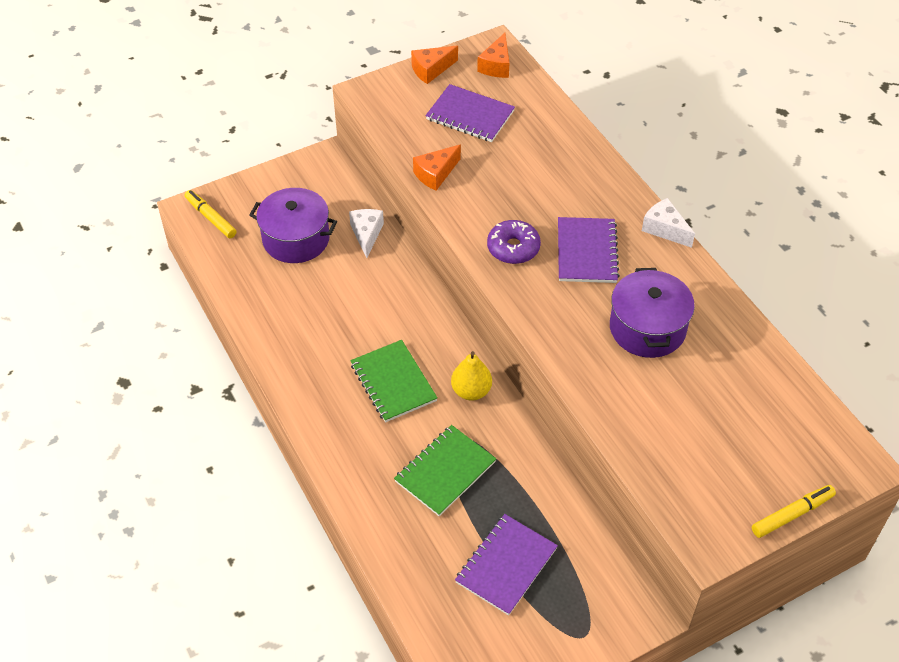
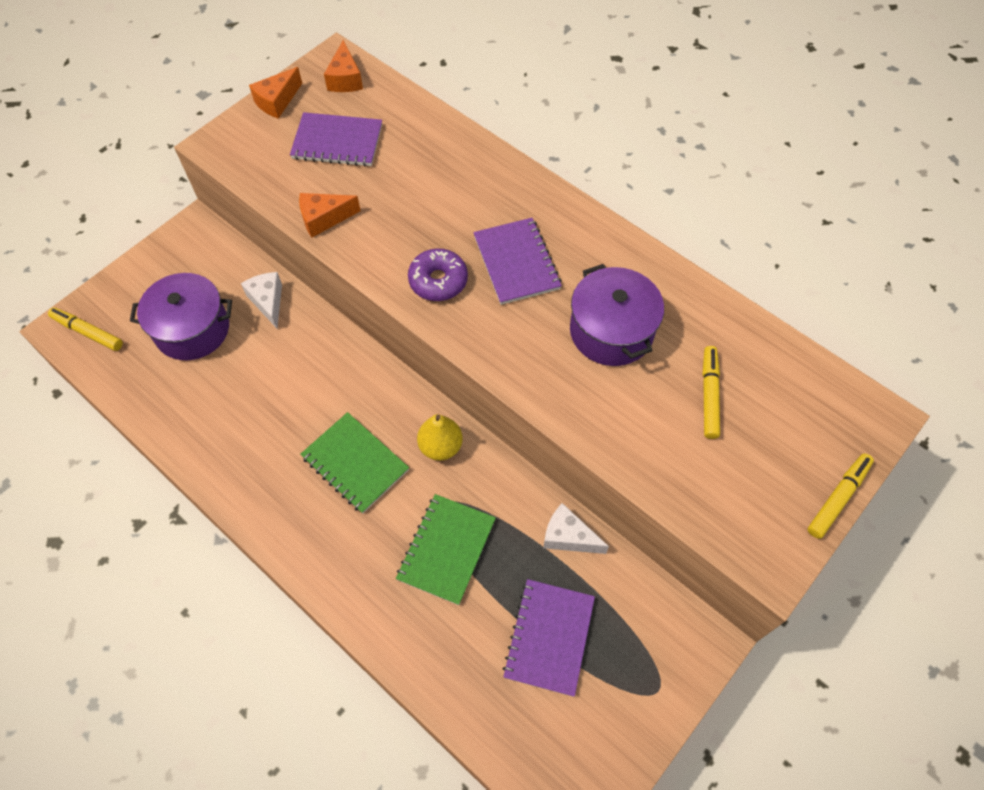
camera: 20 degrees left, 10 degrees up
orange cheese [413,145,461,191] -> orange cheese turned 45 degrees clockwise [299,193,361,238]
white cheese [642,198,695,248] -> white cheese moved to [543,503,609,554]
none -> yellow marker [702,346,720,439]

